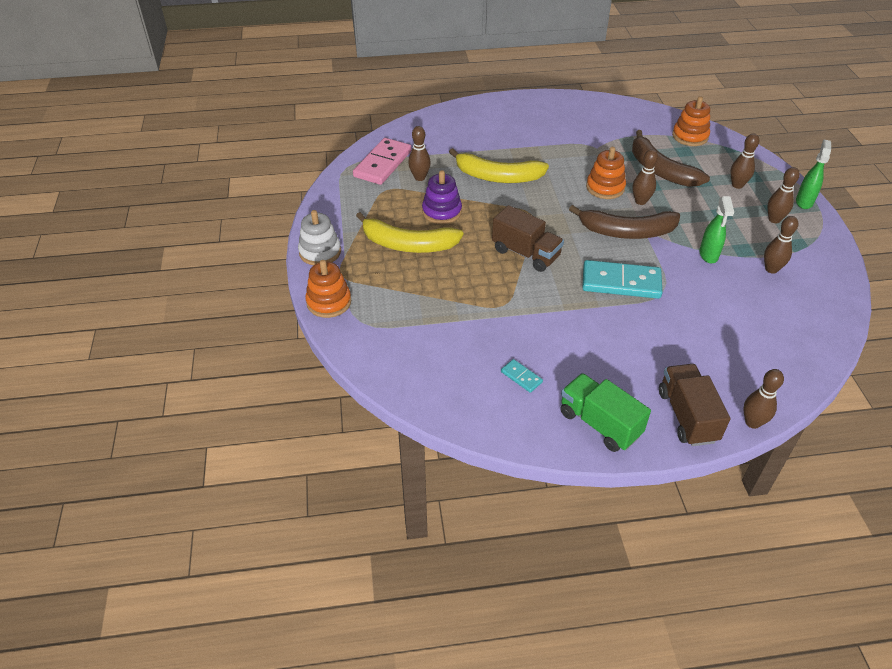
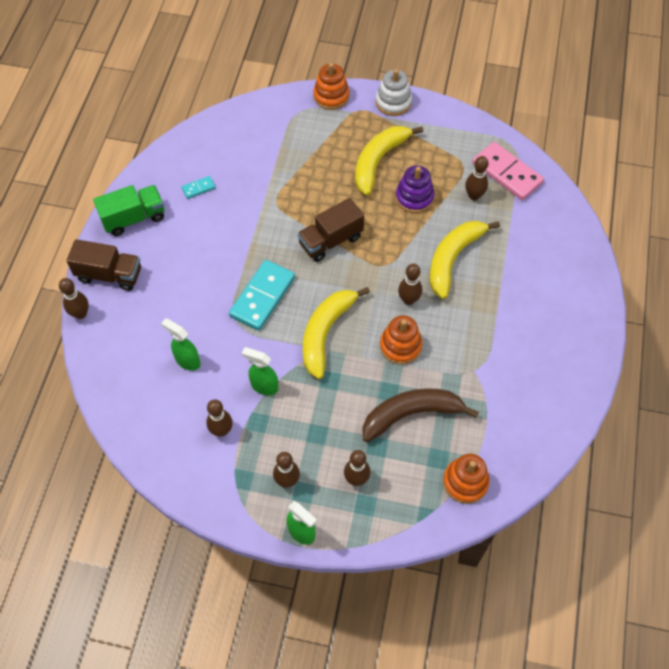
camera: 110 degrees right, 15 degrees up
brown banana [569,205,680,239] -> yellow banana [303,287,370,379]
brown bowling pin [633,149,658,205] -> brown bowling pin moved to [398,264,422,305]
none -> green spray bottle [161,318,200,371]

